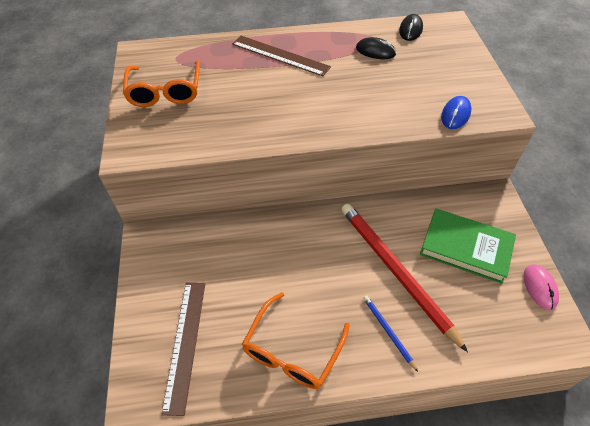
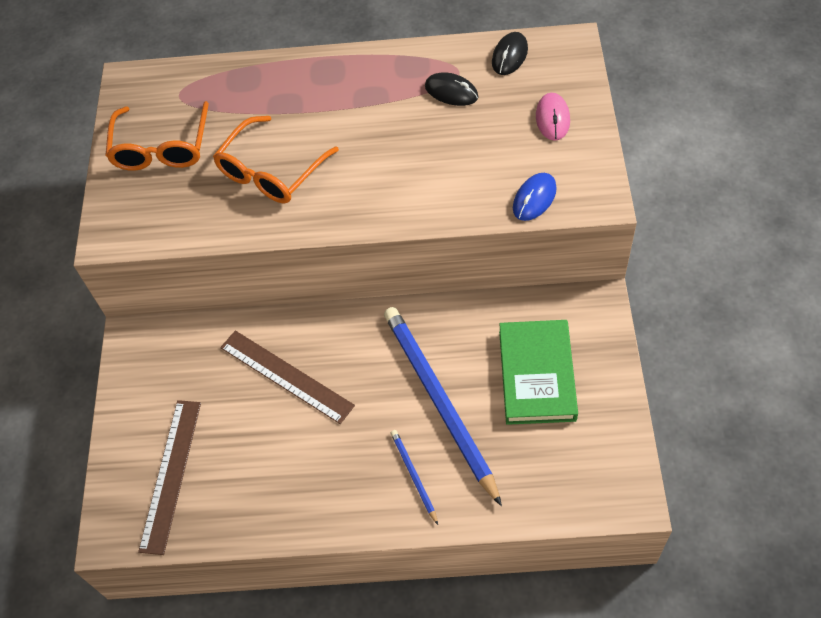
camera: 10 degrees right, 5 degrees up
brown ruler [232,36,331,76] -> brown ruler moved to [220,330,355,424]
orange glasses [242,292,350,389] -> orange glasses moved to [213,116,339,203]
red pencil [341,204,468,352] -> blue pencil [384,307,502,506]
green book [420,209,516,284] -> green book turned 60 degrees clockwise [499,320,578,425]
pink mouse [524,264,559,310] -> pink mouse moved to [536,93,570,141]

